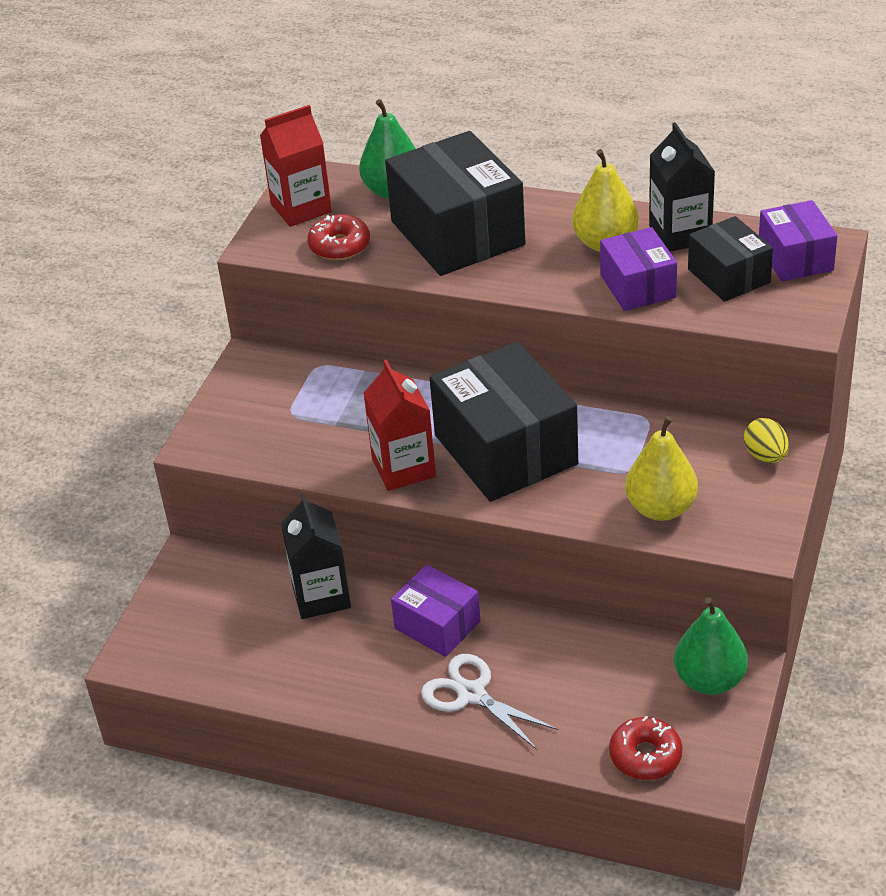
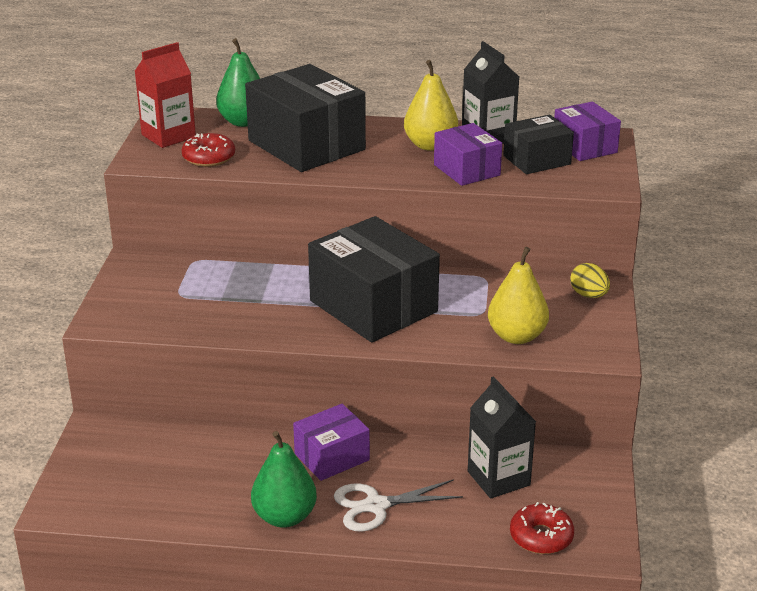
camera: 15 degrees left, 10 degrees down
black carton [281,493,351,619] -> black carton moved to [468,376,536,499]
red carton [363,360,436,491] -> none
purple box [391,564,480,657] -> purple box turned 60 degrees counterclockwise [293,404,370,481]
white scissors [421,654,558,750] -> white scissors turned 45 degrees counterclockwise [334,479,463,532]
green pear [674,597,748,695] -> green pear moved to [251,431,317,527]
black box [688,216,773,302] -> black box turned 75 degrees counterclockwise [503,115,574,174]

